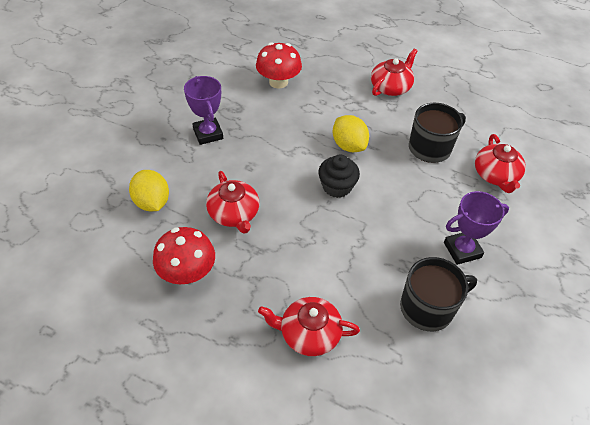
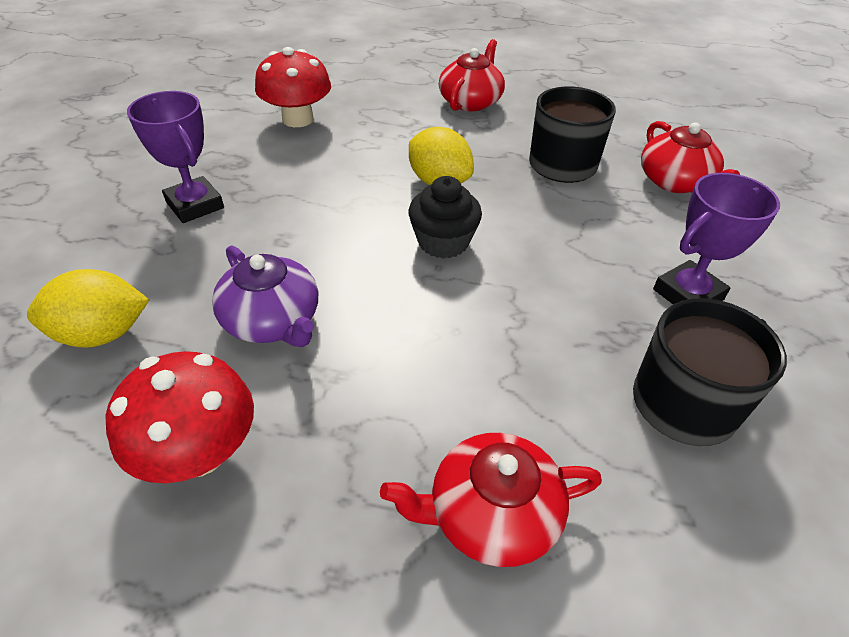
camera: 15 degrees left, 5 degrees down
yellow lemon [129,170,169,211] -> yellow lemon turned 60 degrees counterclockwise [27,269,149,348]
red teapot [206,171,259,234] -> purple teapot [212,245,318,347]

